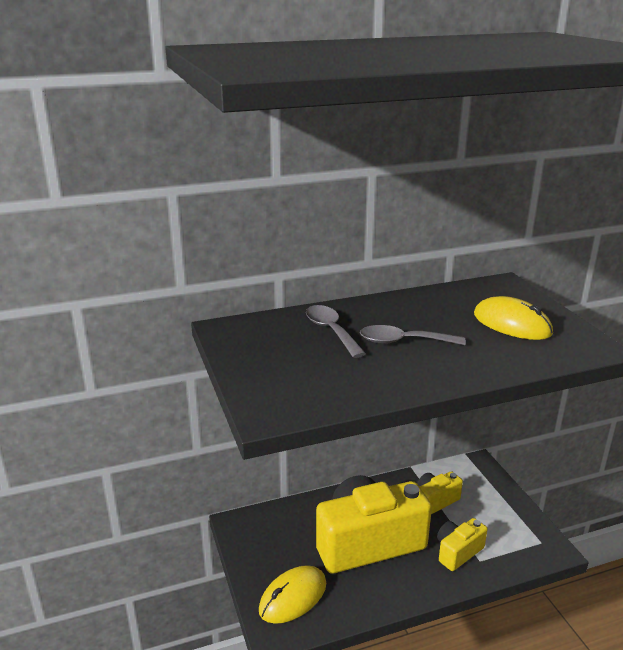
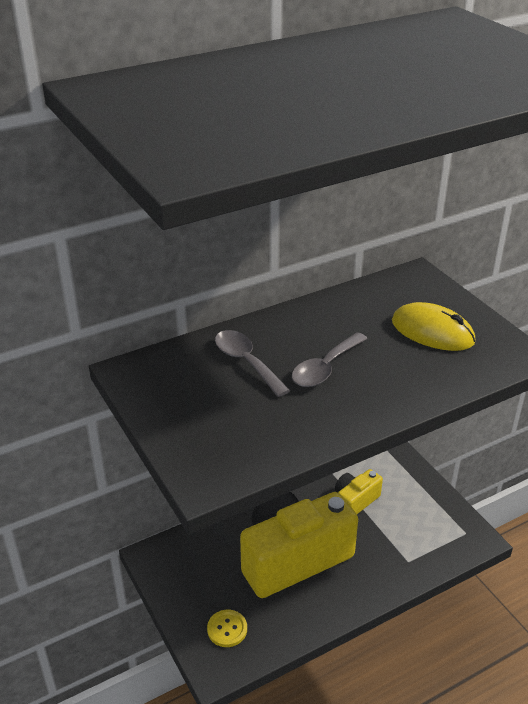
camera: 10 degrees left, 10 degrees up
yellow mouse [259,565,326,624] -> yellow button [207,610,247,647]
grey spoon [360,325,466,345] -> grey spoon turned 45 degrees counterclockwise [292,332,368,387]
yellow camera [437,518,488,571] -> none

